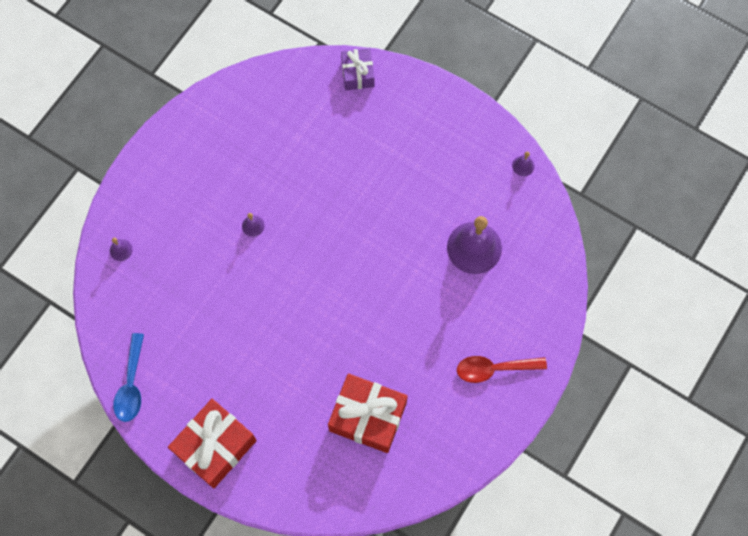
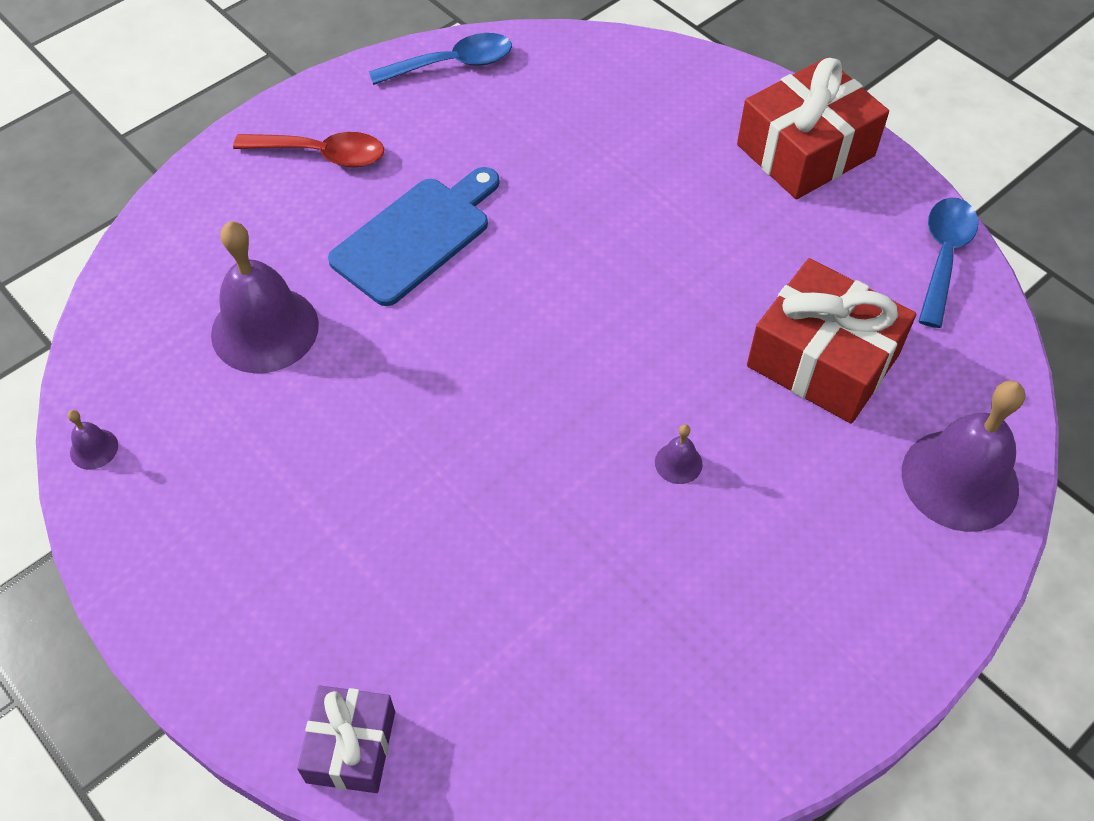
camera: 165 degrees left, 15 degrees down
purple bell [110,238,133,261] -> purple bell [902,381,1025,532], size x2.41
red gift [328,374,408,453] -> red gift moved to [747,258,916,423]
none -> blue cutting board [328,167,500,306]
none -> blue spoon [369,33,512,85]

